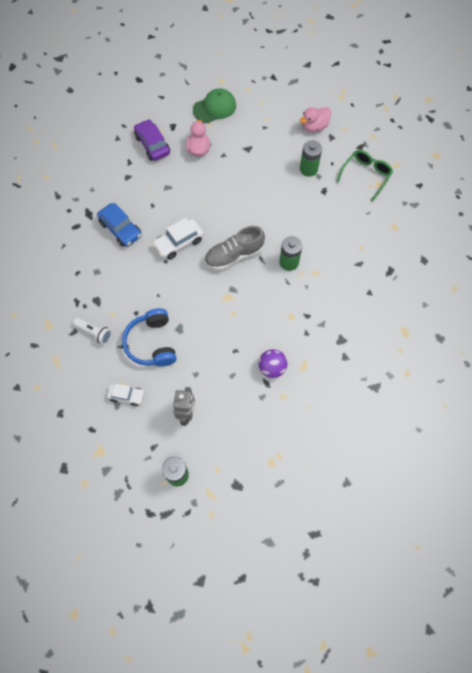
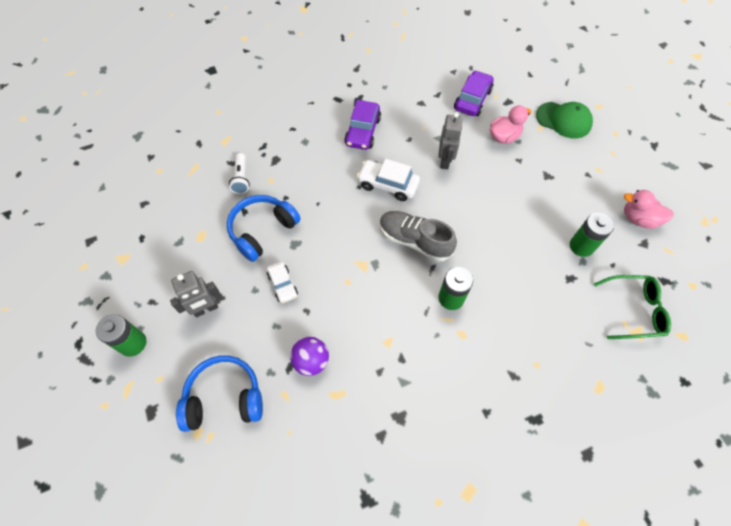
camera: 55 degrees right, 5 degrees down
blue car [97,203,142,247] -> purple car [344,100,381,150]
white car [107,384,145,406] -> white car moved to [267,261,298,303]
none -> blue headphones [176,355,263,432]
none -> grey robot [438,112,463,169]

